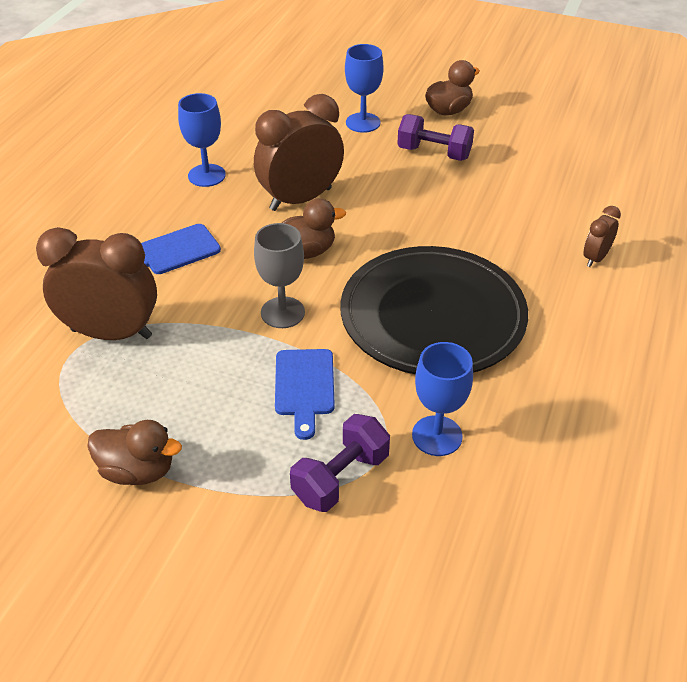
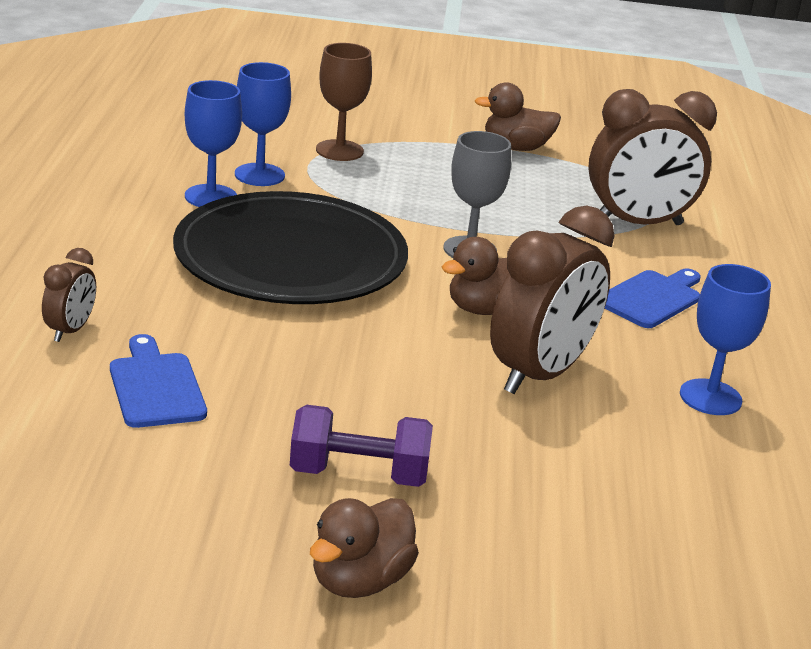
camera: 160 degrees right, 15 degrees down
blue cutting board [275,349,335,440] -> blue cutting board moved to [110,334,207,428]
purple dumbbell [290,414,390,512] -> brown goblet [316,43,372,161]
blue goblet [345,44,384,133] -> blue goblet moved to [185,80,242,207]

